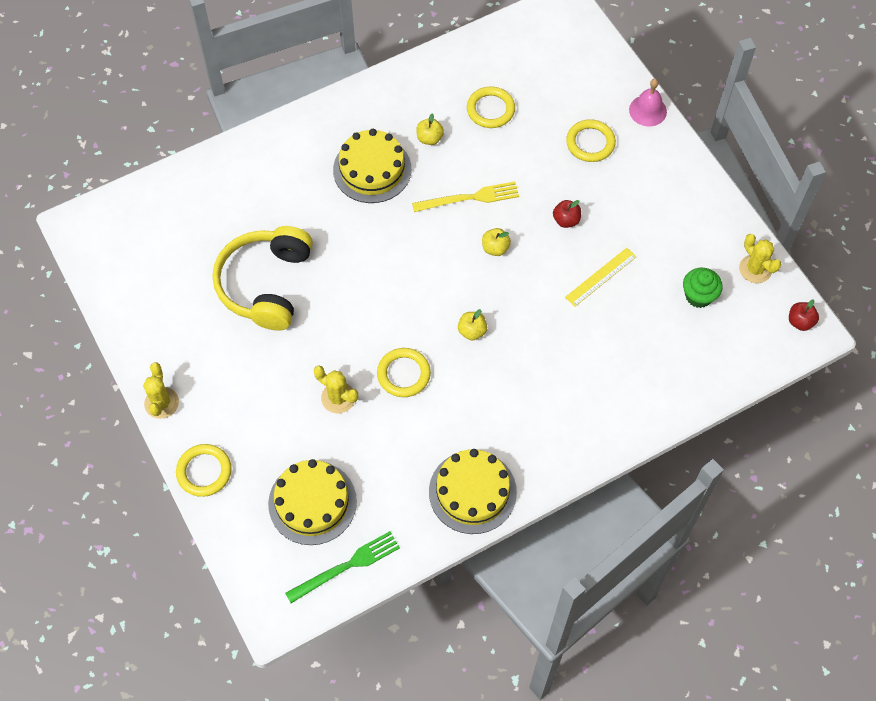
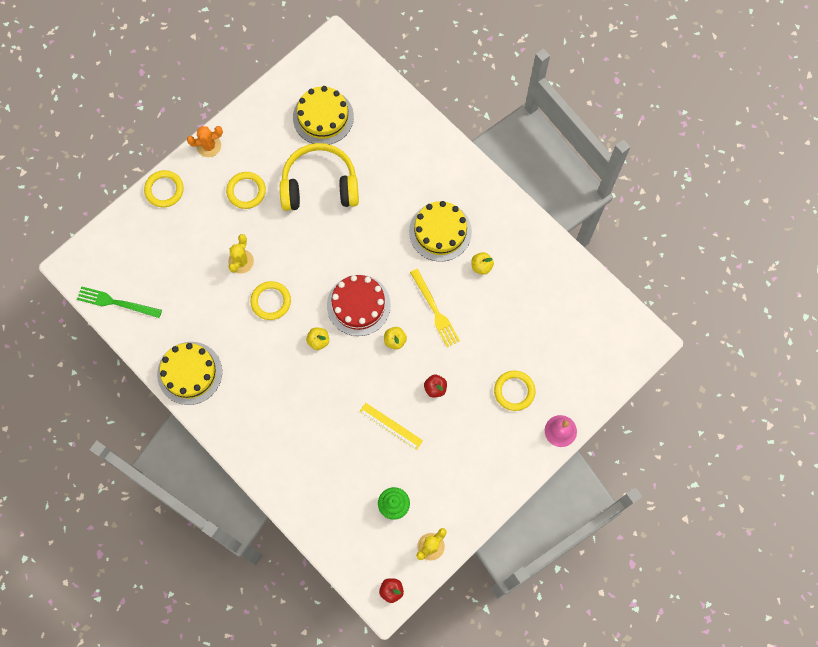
camera: 75 degrees right, 10 degrees up
yellow cactus [143,362,179,419] -> orange cactus [187,126,223,157]
yellow cake [268,459,357,545] -> yellow cake moved to [293,86,354,145]
green fork [285,531,400,603] -> green fork turned 150 degrees clockwise [77,286,162,318]
yellow ring [467,86,515,128] -> yellow ring moved to [226,172,266,209]
none -> red cake [327,275,391,336]

